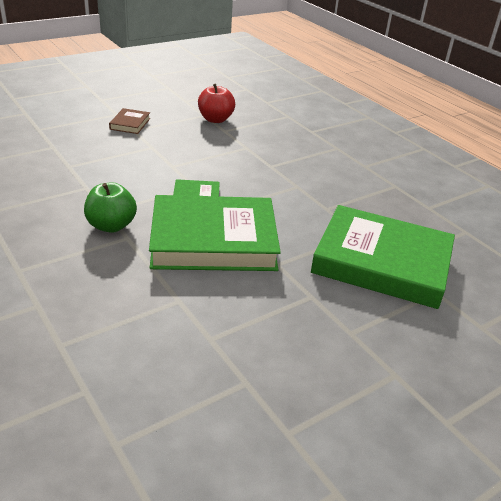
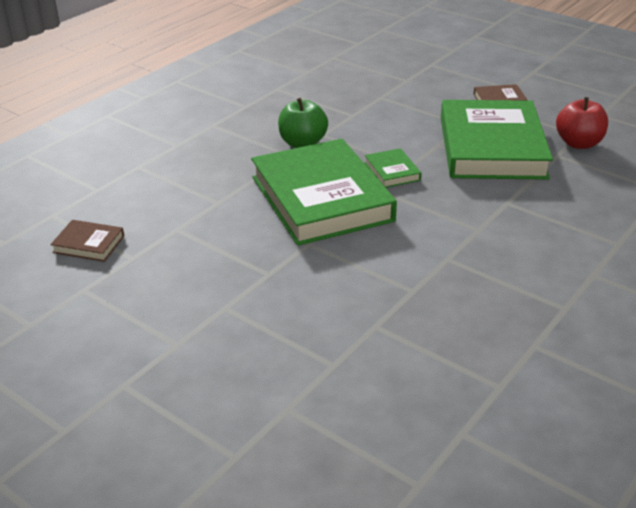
camera: 75 degrees right, 0 degrees up
green book [311,205,455,309] -> green book moved to [441,100,553,180]
none -> brown book [51,220,124,262]

